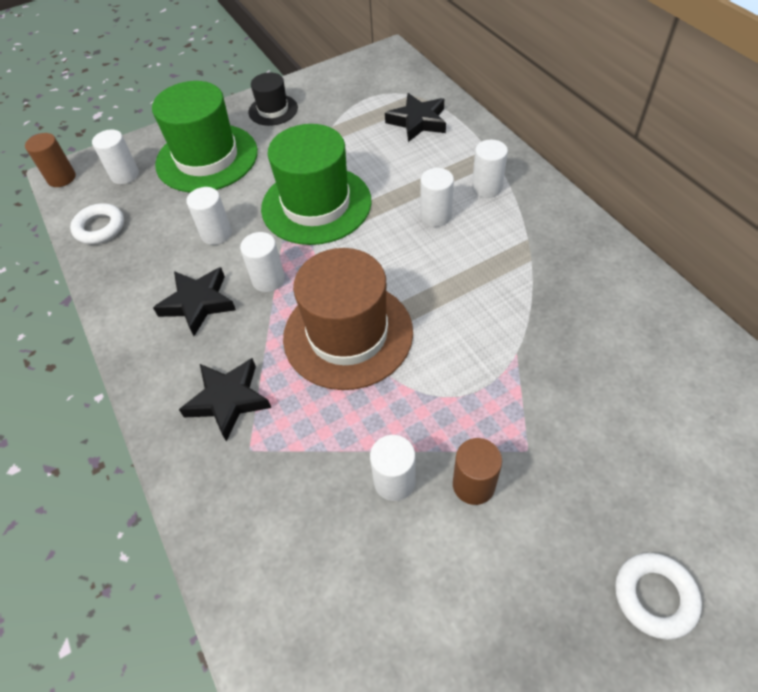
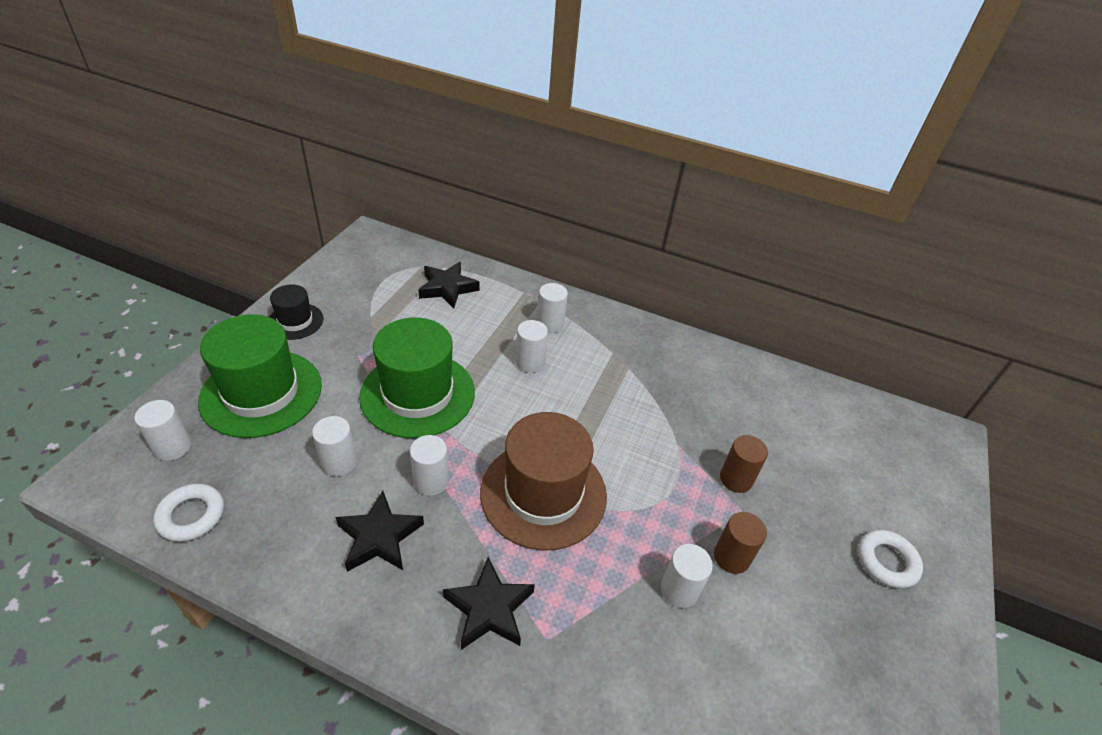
camera: 45 degrees left, 10 degrees down
brown cylinder [25,133,76,187] -> brown cylinder moved to [720,435,768,493]

